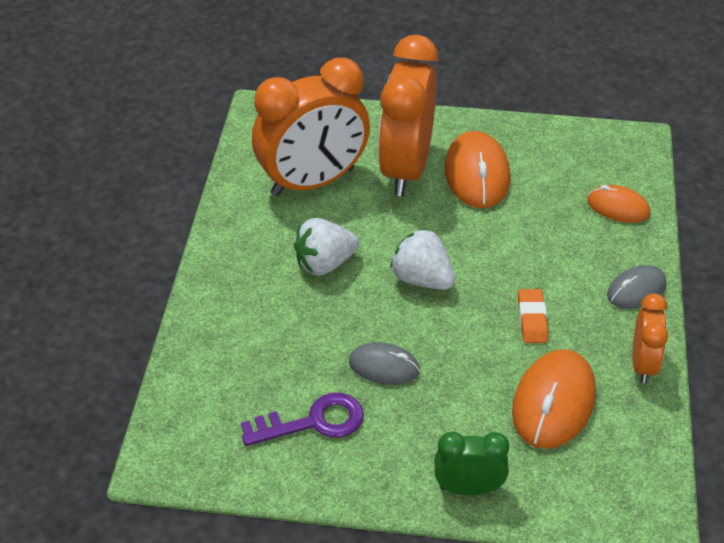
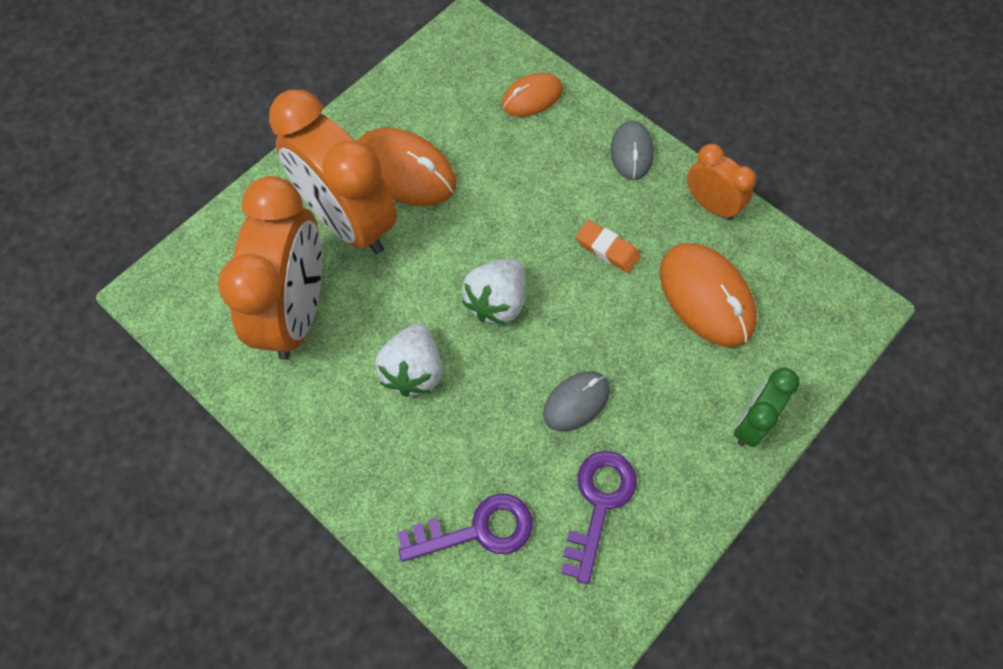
camera: 55 degrees left, 20 degrees up
white strawberry [390,229,455,290] -> white strawberry turned 45 degrees counterclockwise [462,258,525,325]
none -> purple key [397,494,533,562]

